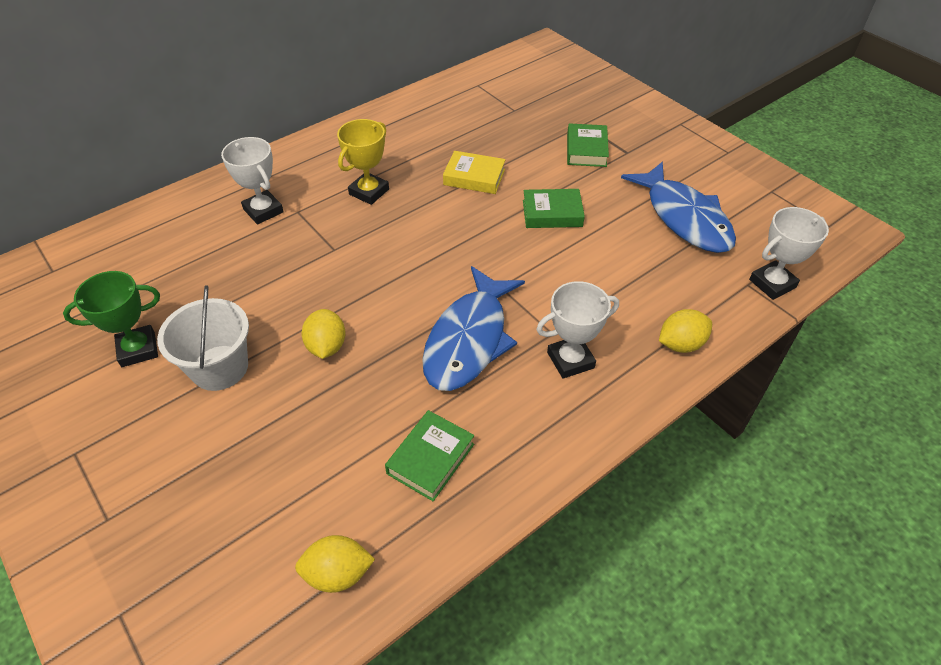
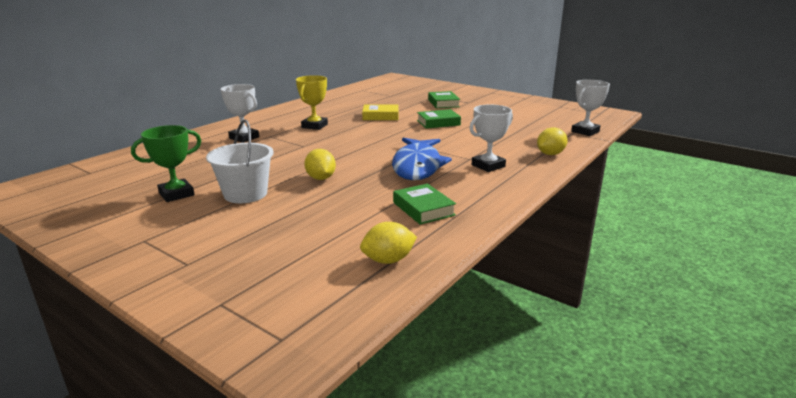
camera: 15 degrees left, 25 degrees down
green book [385,410,474,502] -> green book turned 45 degrees counterclockwise [393,183,456,225]
blue fish [621,161,736,253] -> none

